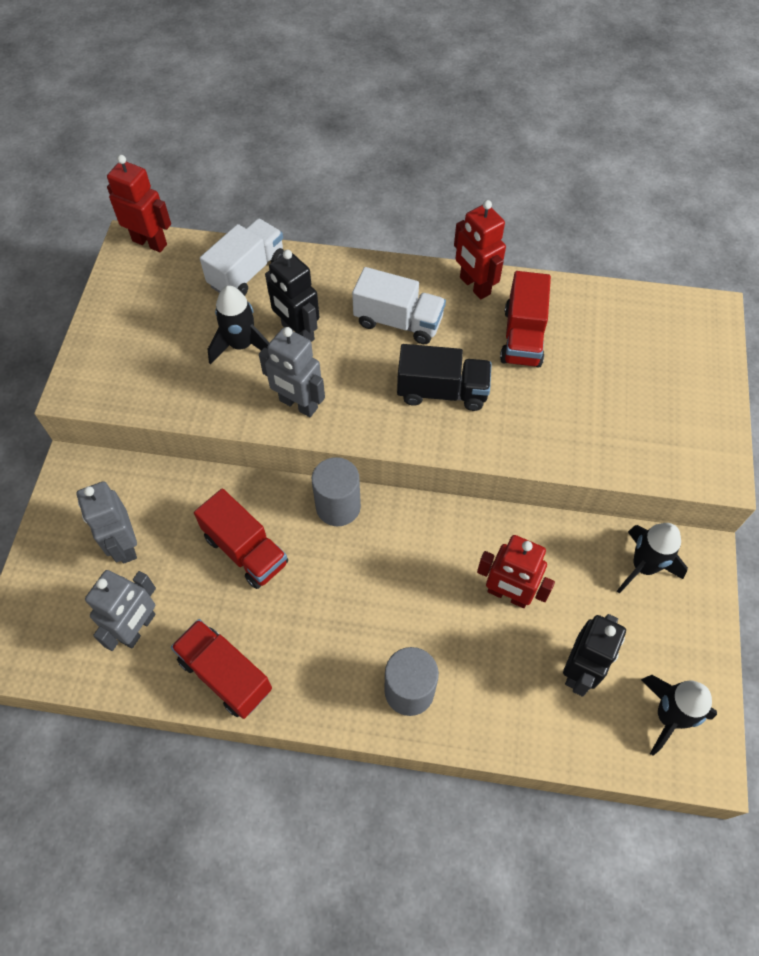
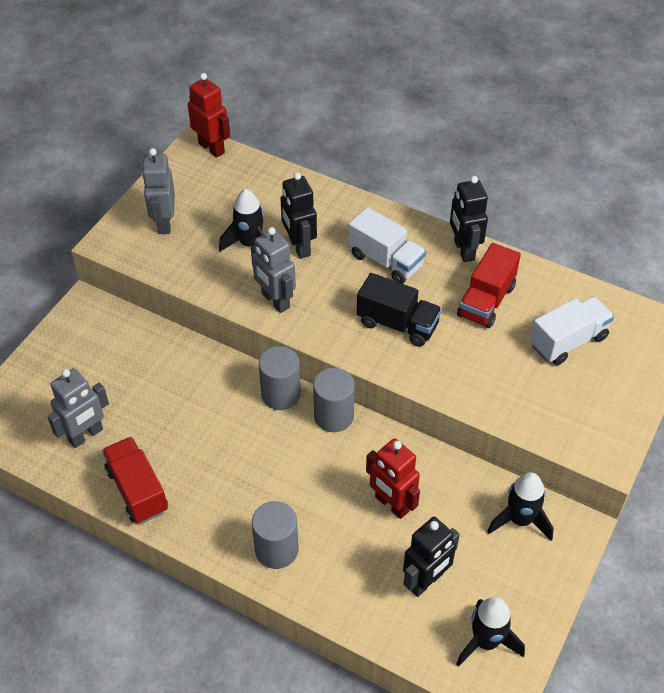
camera: 20 degrees right, 10 degrees down
grey robot [77,481,137,564] -> grey robot moved to [142,148,175,234]
red truck [194,488,288,589] -> none
white truck [200,218,284,296] -> white truck moved to [530,296,614,365]
red robot [454,200,506,299] -> black robot [450,176,488,262]
none -> grey cylinder [313,368,355,432]

